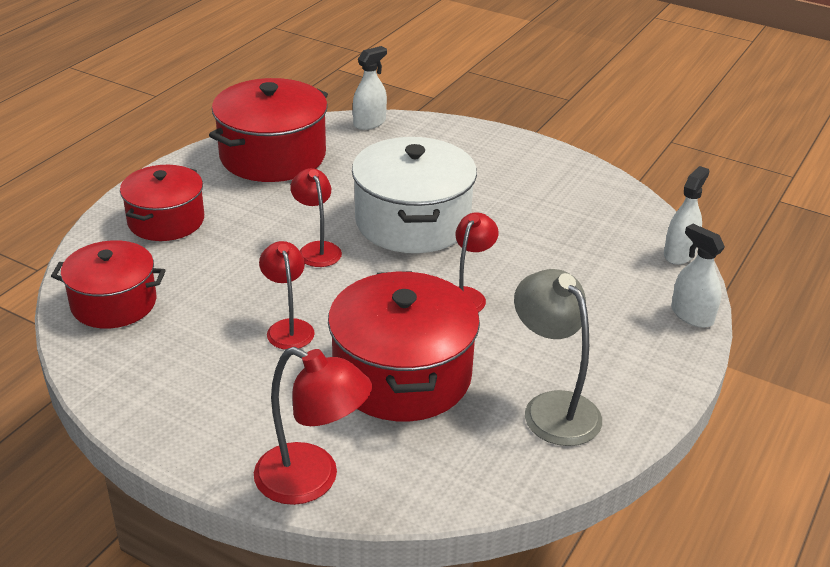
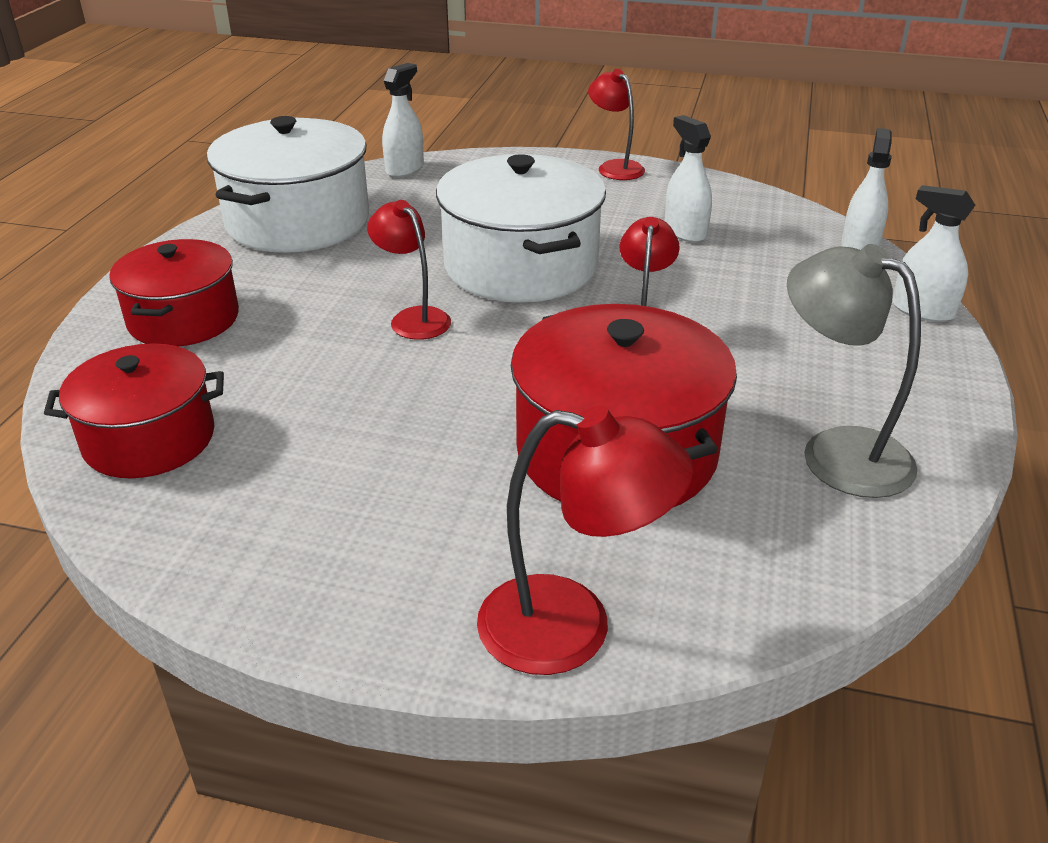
camera: 15 degrees left, 0 degrees up
red pot [209,78,328,182] -> white pot [207,116,369,253]
red lamp [259,241,315,350] -> red lamp moved to [588,69,645,180]
none -> white spray bottle [665,115,712,243]

